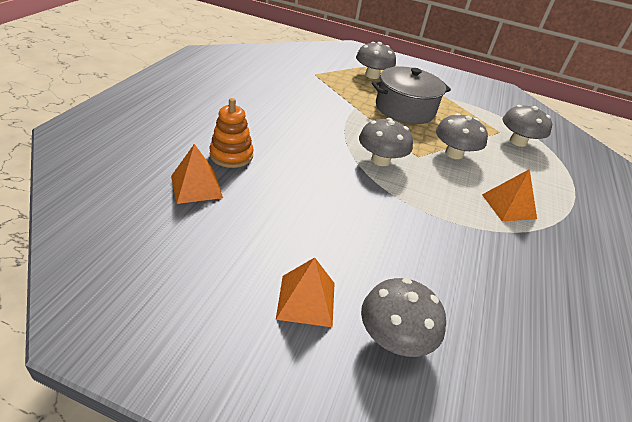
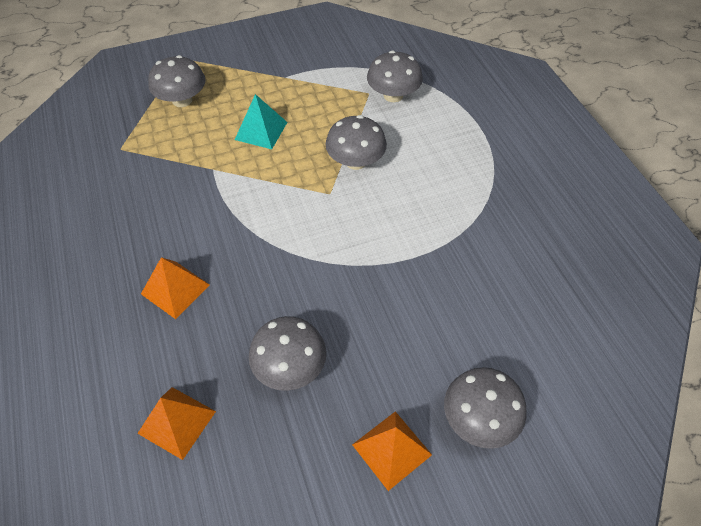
camera: 35 degrees left, 15 degrees up
orange stacking toy [209,98,254,168] -> none
grey mushroom [359,118,413,166] -> grey mushroom moved to [249,316,326,391]
grey pot [372,66,451,124] -> turquoise pyramid [235,94,287,149]
orange pyramid [482,169,537,221] -> orange pyramid moved to [141,257,210,319]

